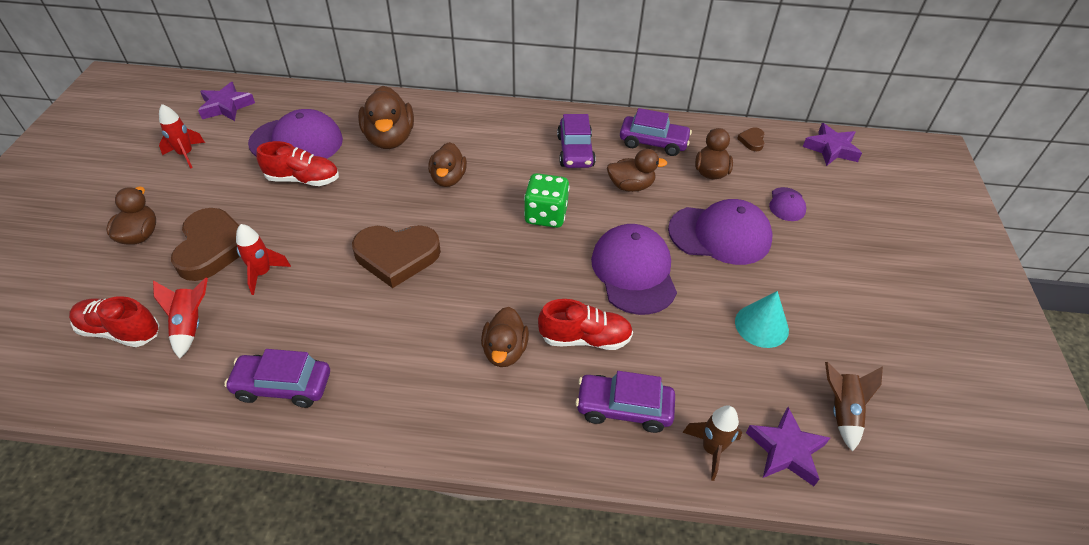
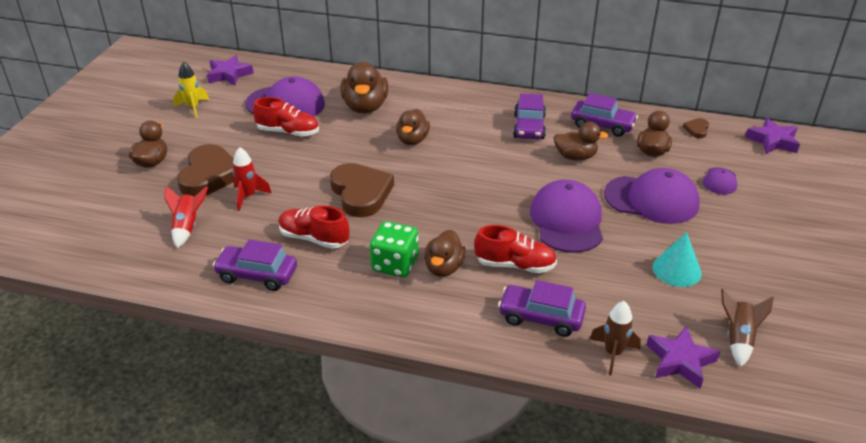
camera: 10 degrees right, 10 degrees down
red shoe [69,296,159,347] -> red shoe moved to [278,205,350,249]
red rocket [159,104,205,169] -> yellow rocket [173,62,209,118]
brown heart [352,225,441,288] -> brown heart turned 120 degrees counterclockwise [330,163,394,217]
green dice [524,173,570,228] -> green dice moved to [370,221,419,277]

